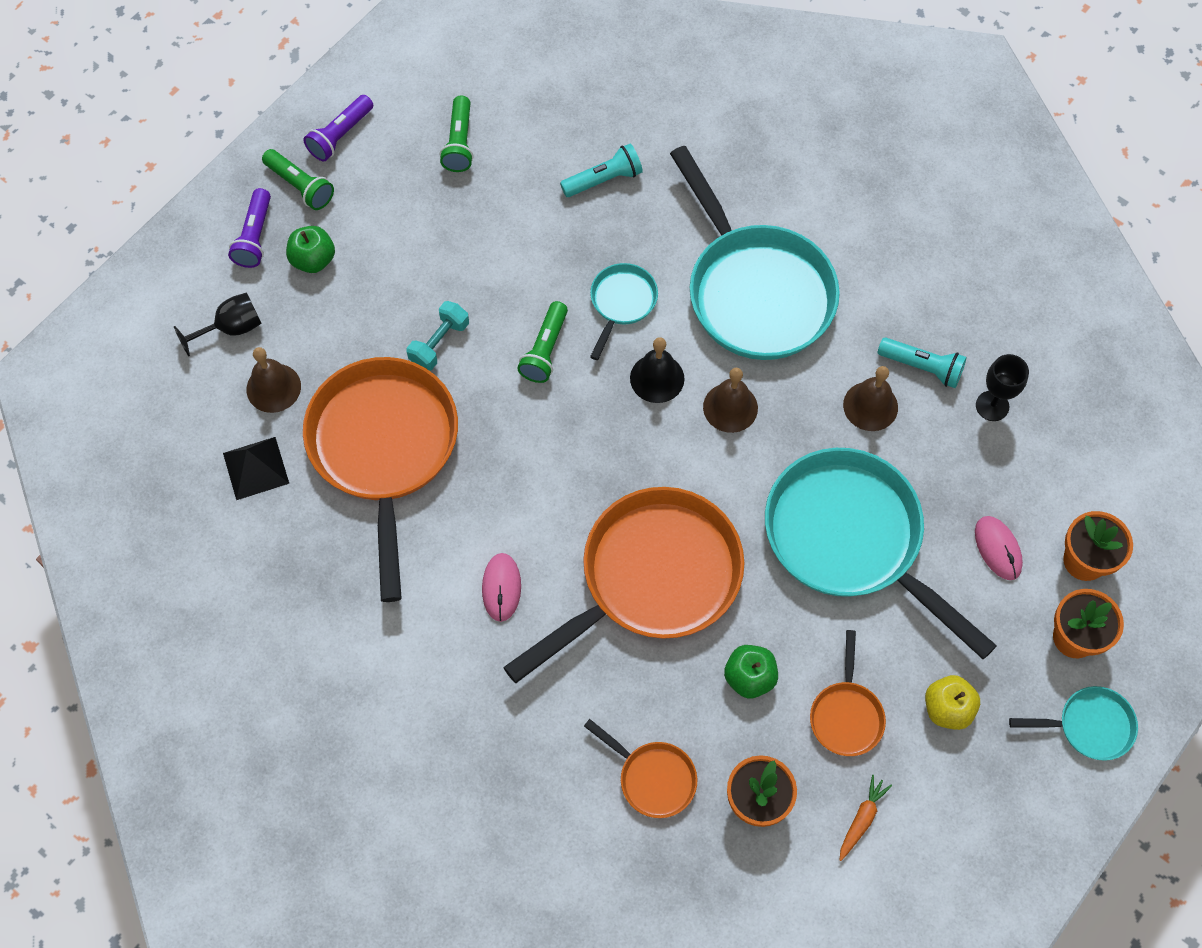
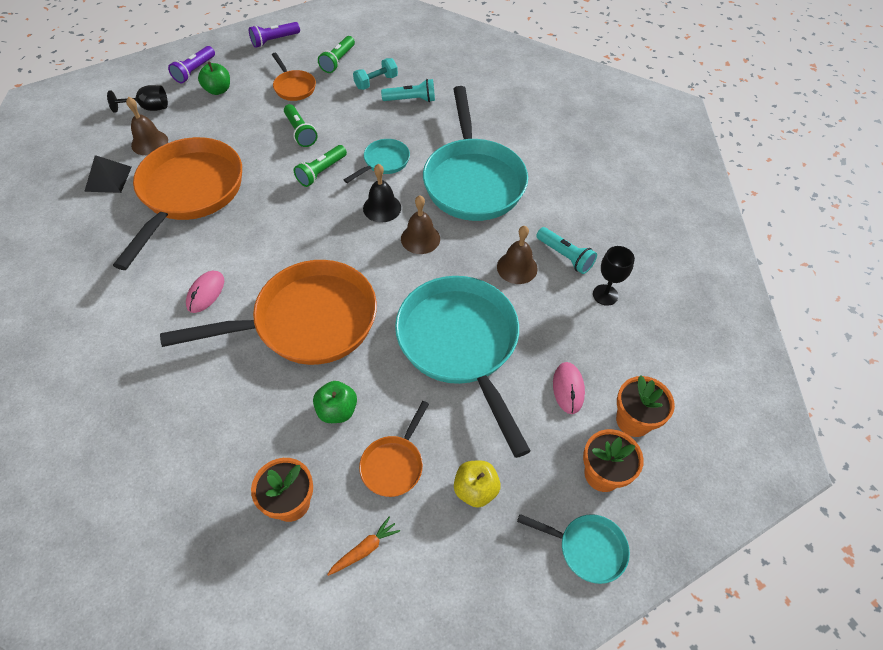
camera: 20 degrees right, 10 degrees down
green flashlight [262,149,334,210] -> green flashlight moved to [284,104,317,147]
turquoise dumbbell [407,301,469,371] -> turquoise dumbbell moved to [353,58,398,90]
orange pan [584,719,697,818] -> orange pan moved to [272,53,316,101]

